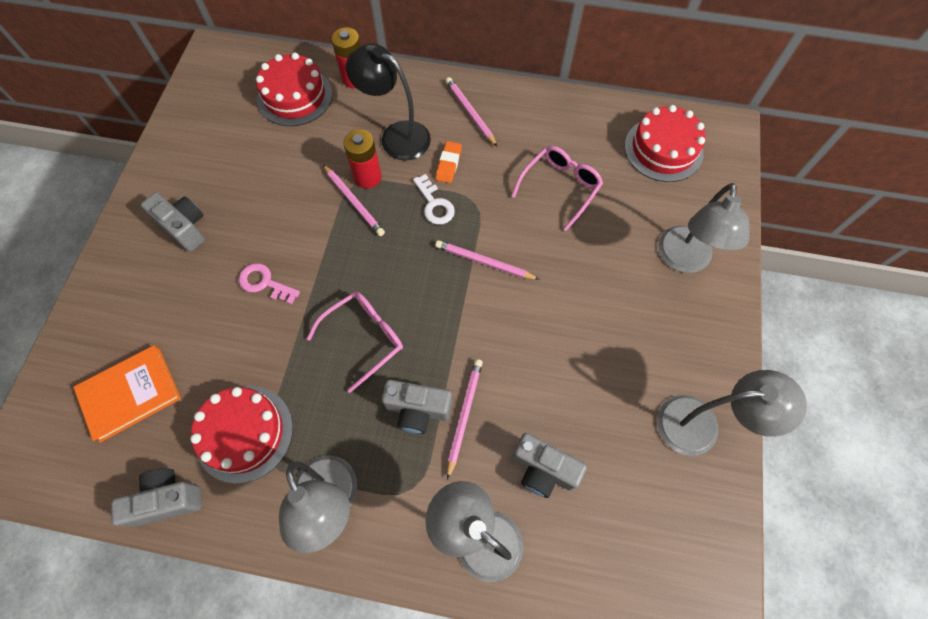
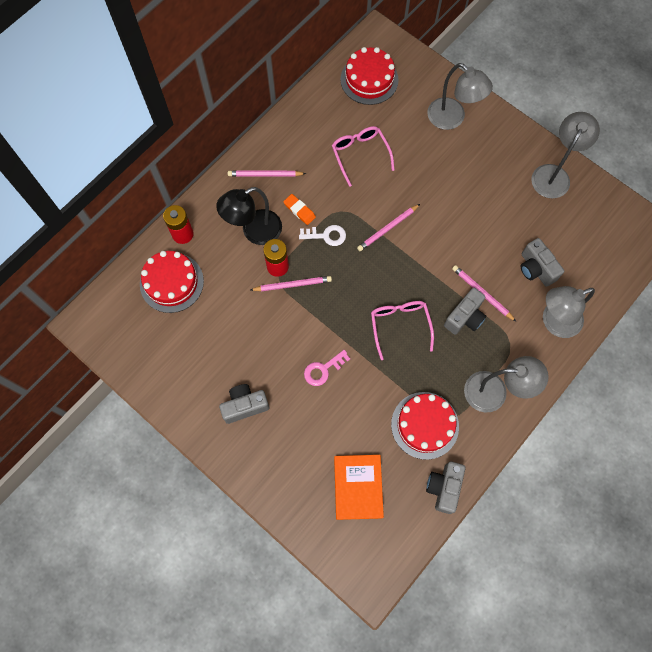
camera: 60 degrees left, 5 degrees up
grey camera [512,433,587,498] -> grey camera turned 90 degrees clockwise [521,238,564,287]

